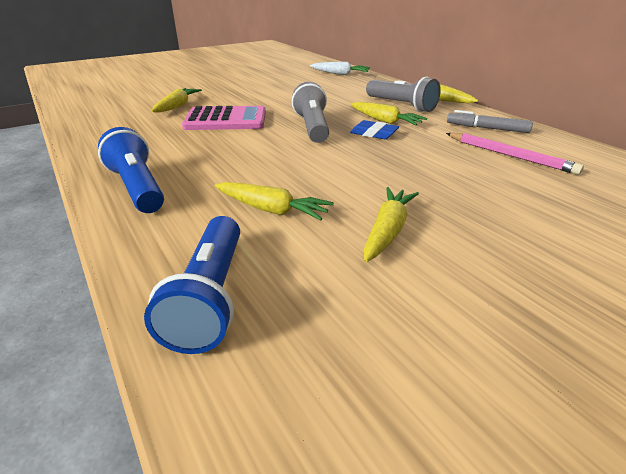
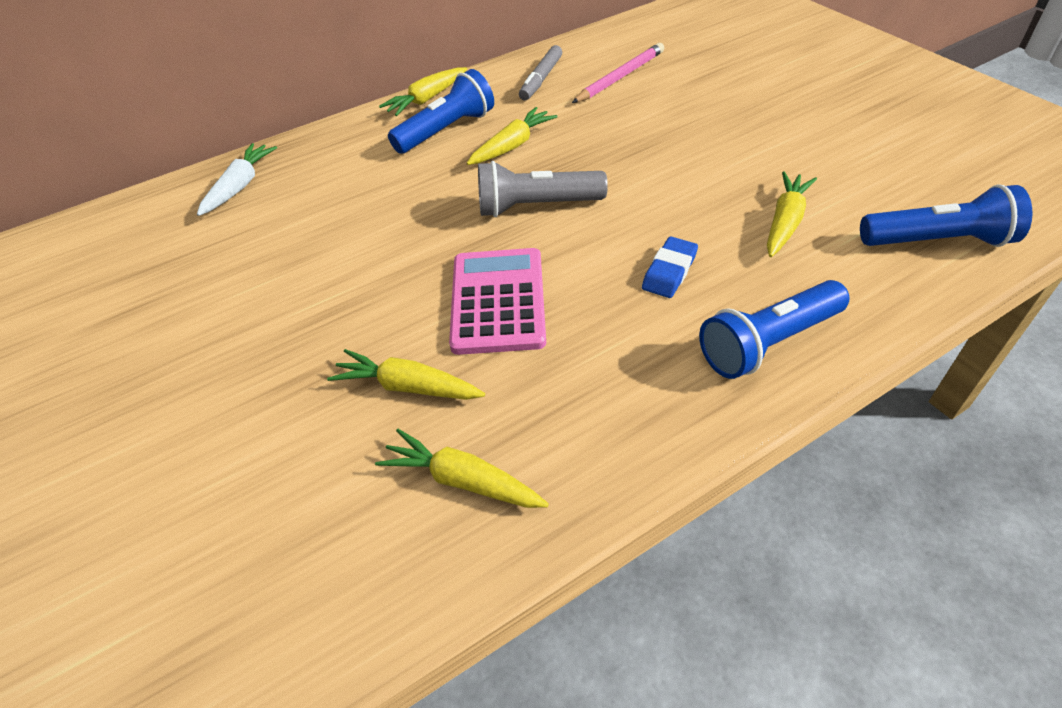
camera: 85 degrees left, 15 degrees up
blue eraser [350,120,399,139] -> blue eraser moved to [642,237,698,298]
yellow carrot [364,187,419,262] -> yellow carrot moved to [375,429,549,508]
grey flashlight [366,77,441,112] -> blue flashlight [388,69,494,154]

